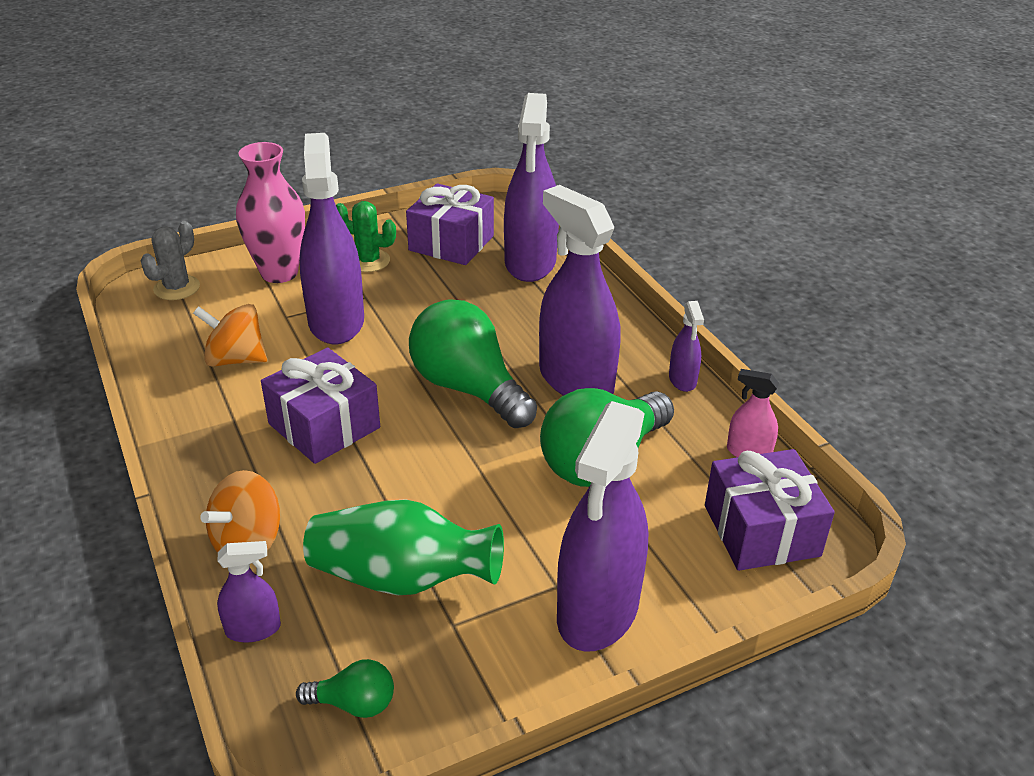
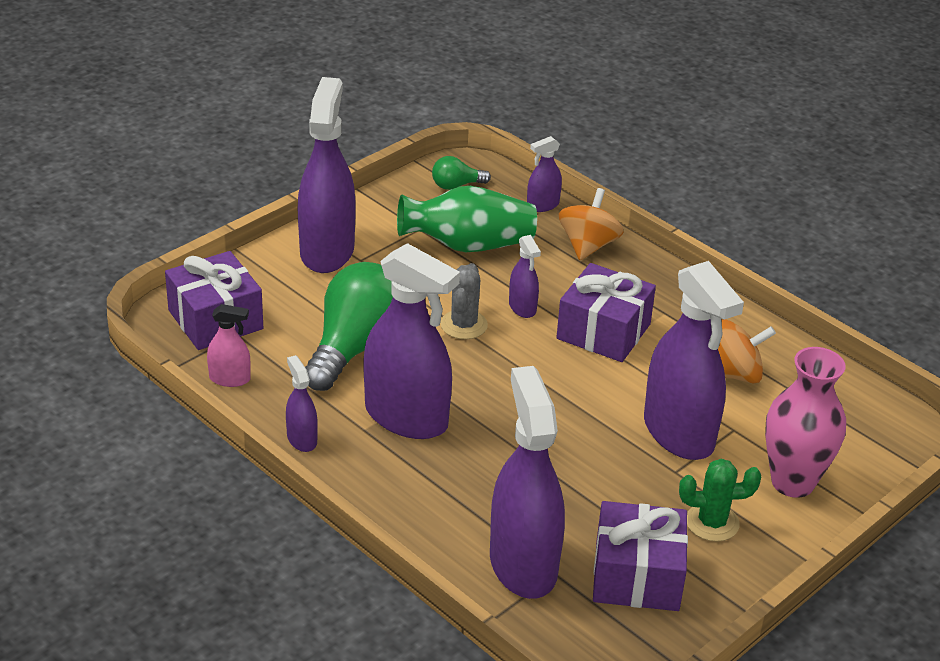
camera: 160 degrees right, 0 degrees up
grey cactus [141,221,200,300] -> grey cactus moved to [440,263,488,339]
green light bulb [409,299,537,428] -> none
none -> purple spray bottle [509,235,541,318]

